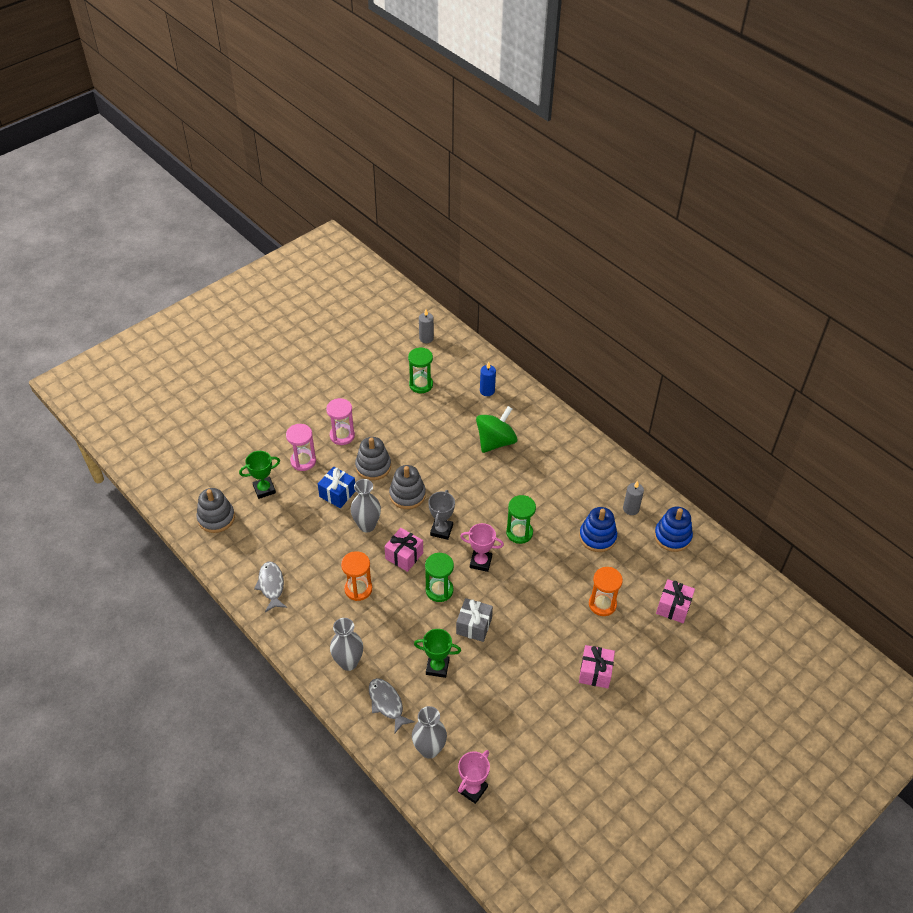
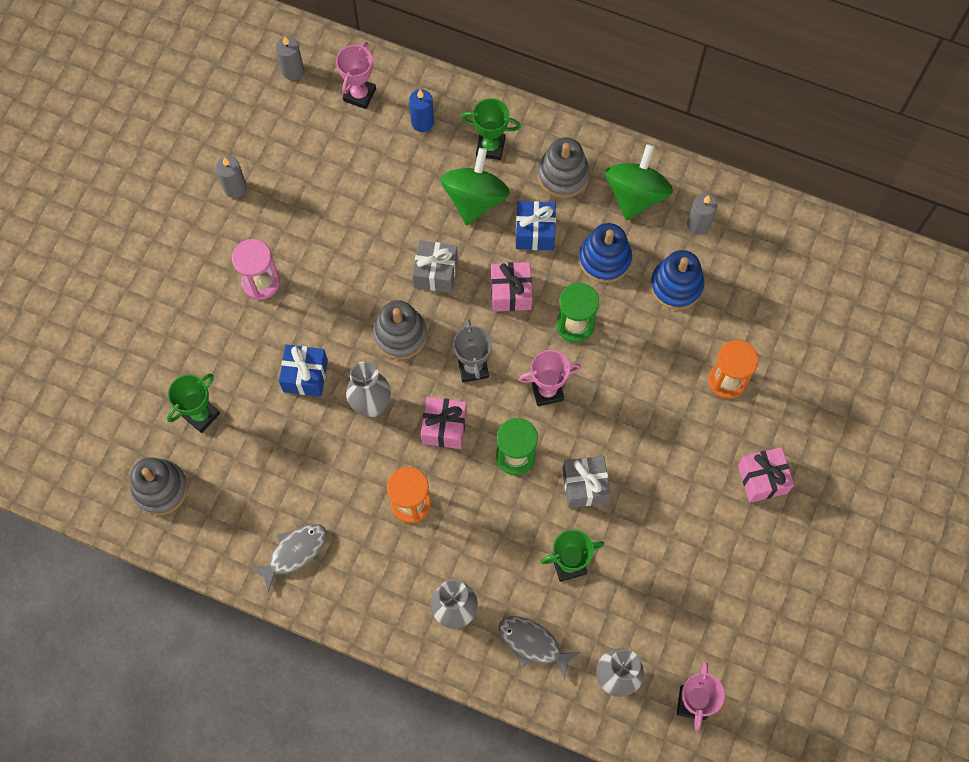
camera: 25 degrees left, 20 degrees up
grey fish [254,562,287,612] -> grey fish turned 90 degrees clockwise [249,524,327,593]
pink hourglass [286,424,316,471] -> none
grey stacking toy [355,437,391,480] -> grey stacking toy moved to [538,138,589,198]
green hourglass [408,347,433,393] -> none
blue stacking toy [654,507,693,552] -> blue stacking toy moved to [579,223,632,283]
pink gift [656,579,695,623] -> pink gift moved to [491,262,532,312]
none -> grey candle [216,156,247,198]
none -> pink trophy [336,42,376,109]
none -> grey gift [412,240,458,293]
none -> green trophy [461,98,521,160]
none -> blue gift [516,201,556,250]
none -> green spinning top [605,144,673,220]

